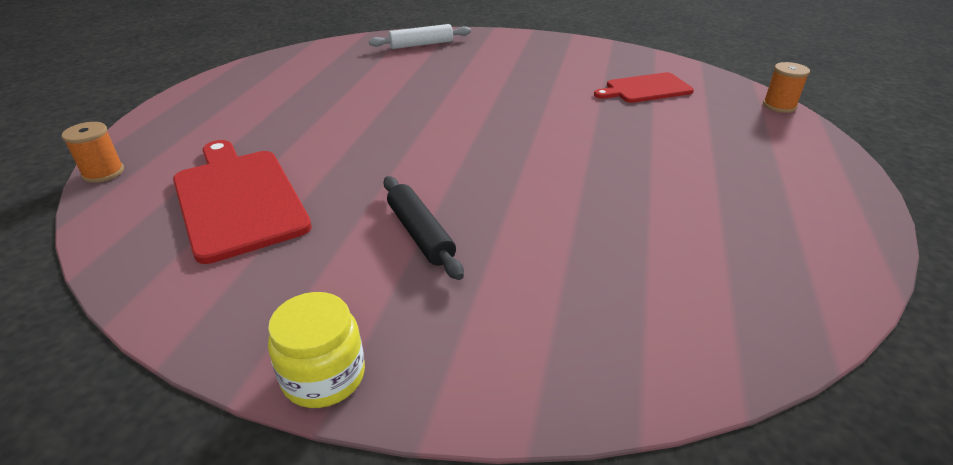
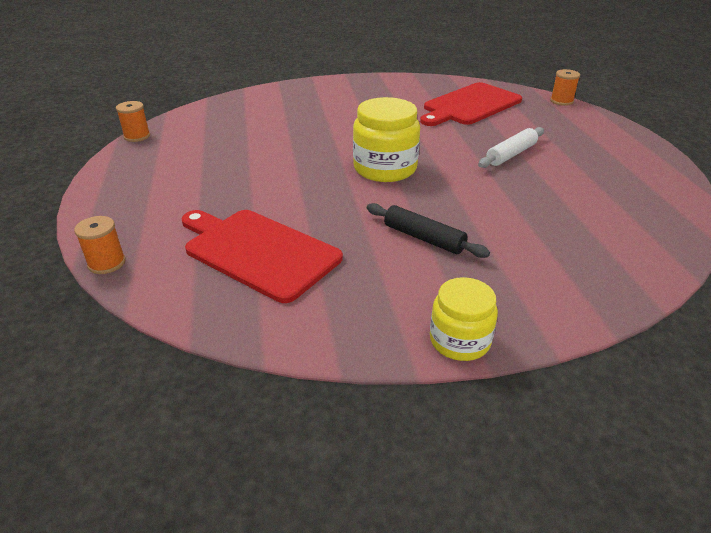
camera: 25 degrees left, 0 degrees up
white rolling pin [369,24,471,49] -> white rolling pin moved to [478,127,544,168]
red cutting board [594,72,694,103] -> red cutting board [420,82,522,126], size x1.59
none -> orange spool [116,101,150,142]
none -> yellow jar [353,97,420,182]

